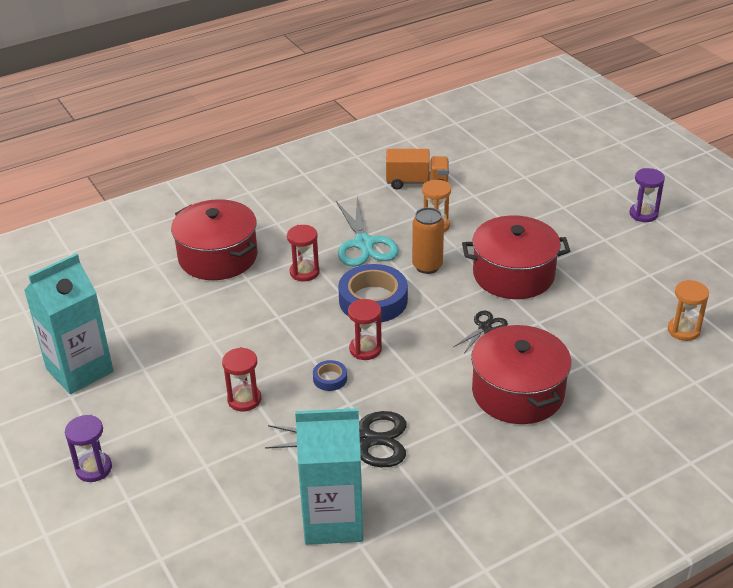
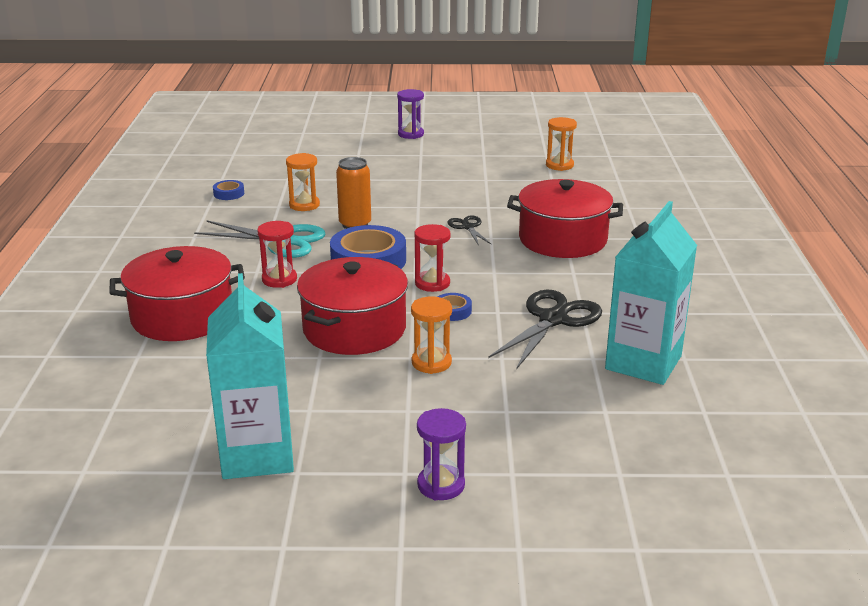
camera: 60 degrees left, 10 degrees down
red hourglass [222,347,261,412] -> orange hourglass [411,296,452,374]
orange truck [386,149,449,190] -> blue tape [213,180,244,200]
red pot [462,215,570,299] -> red pot moved to [297,257,408,355]

